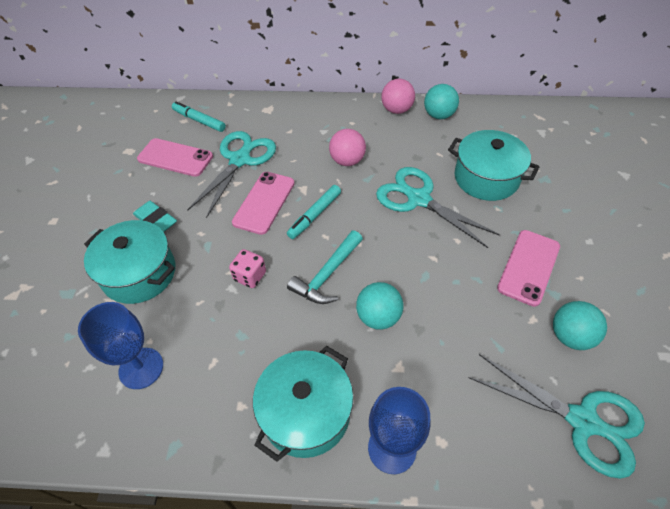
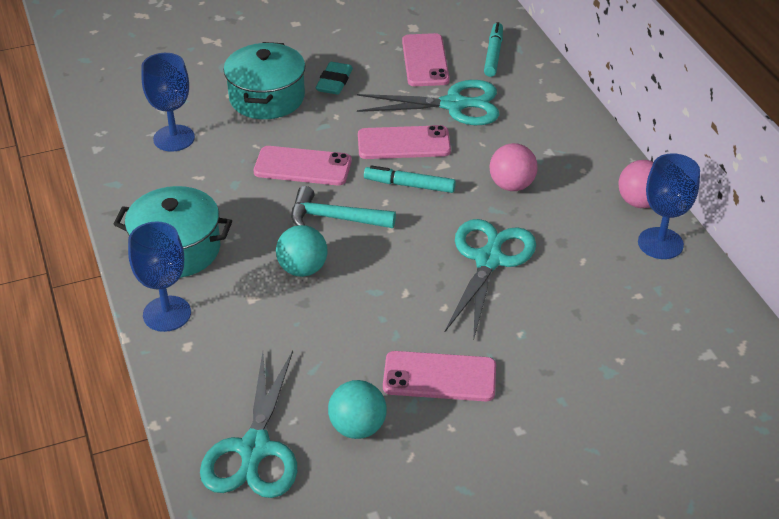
camera: 65 degrees right, 10 degrees down
pink dice [229,249,266,288] -> pink phone [254,146,352,185]
turquoise ball [424,84,459,119] -> blue goblet [638,153,700,259]
turquoise pot [448,130,539,201] -> none

